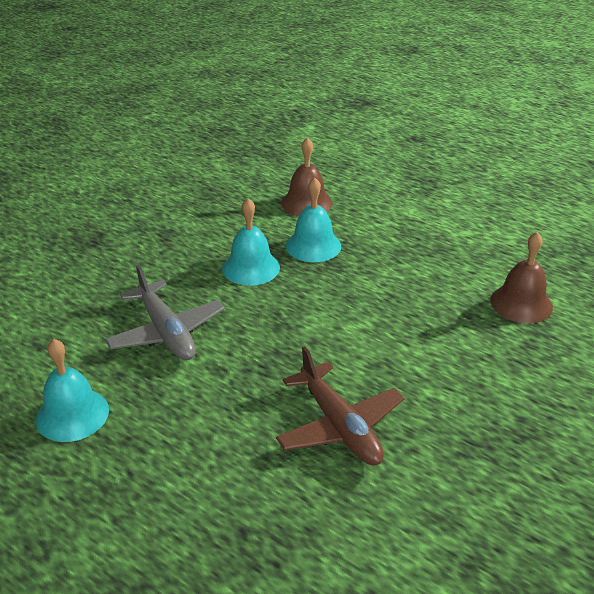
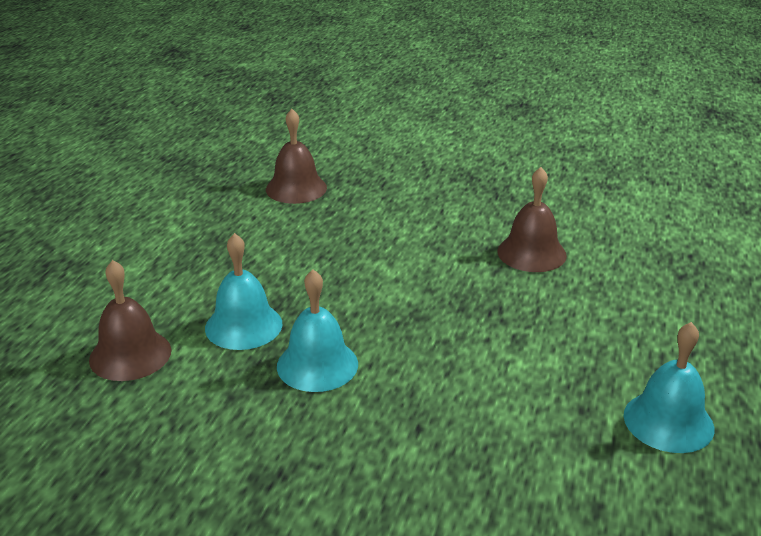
camera: 110 degrees left, 5 degrees down
grey plane [105,264,225,360] -> none
brown plane [276,346,404,465] -> brown bell [497,167,567,272]

